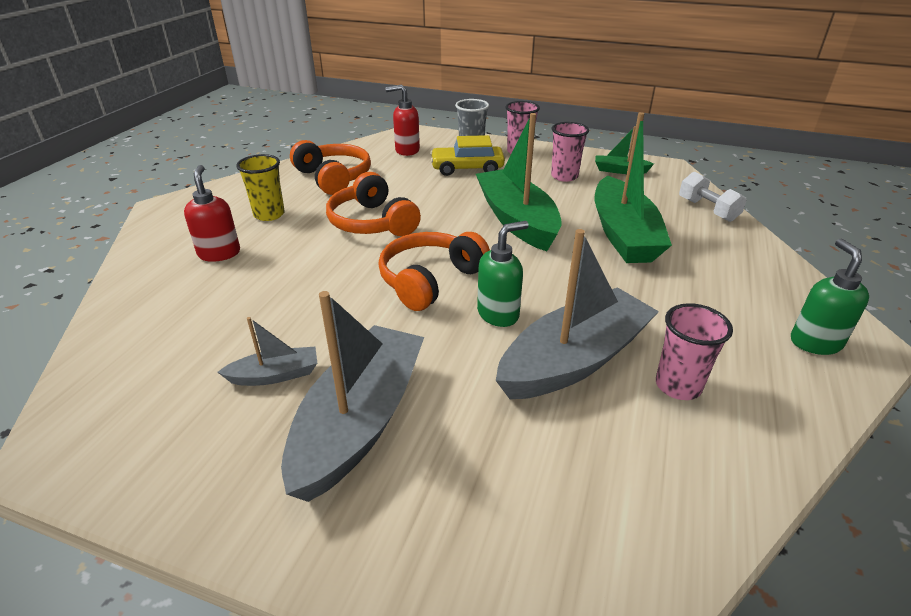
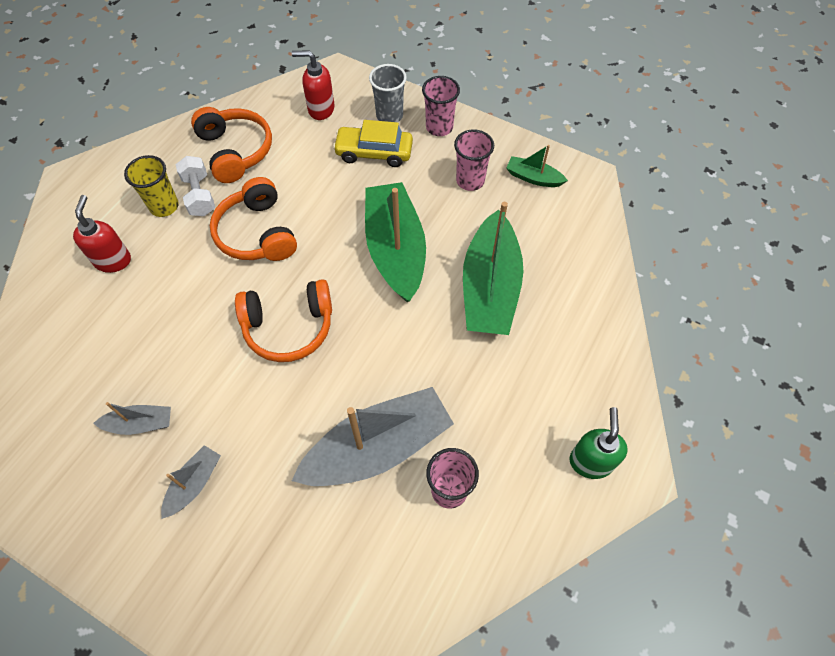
camera: 10 degrees right, 25 degrees up
grey boat [281,291,424,502] -> grey boat [161,445,221,519], size x0.47
orange headphones [378,232,490,311] -> orange headphones turned 150 degrees counterclockwise [235,279,332,362]
green soap dispenser [477,221,529,327] -> none
white dumbbell [679,172,747,222] -> white dumbbell moved to [176,156,215,216]

